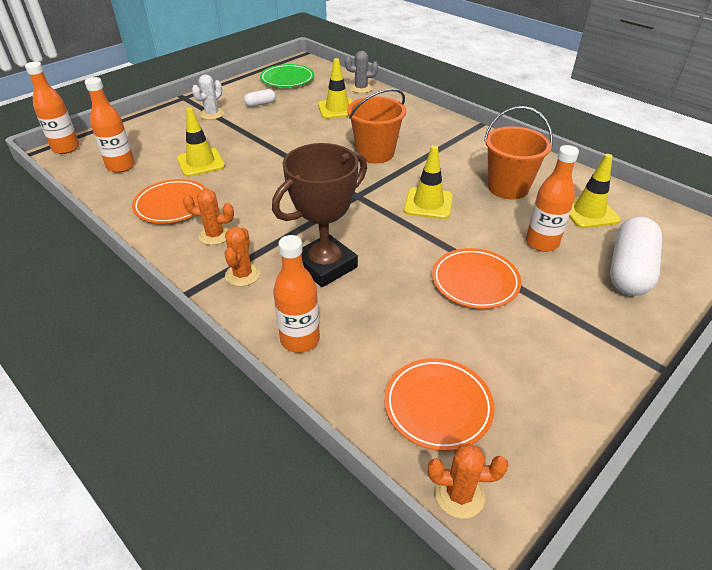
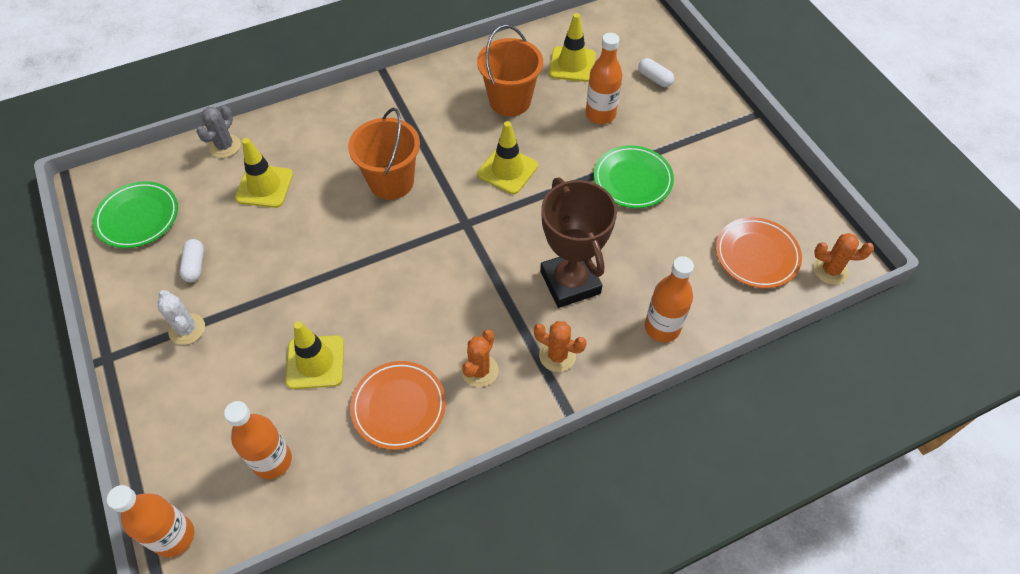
camera: 70 degrees left, 15 degrees up
orange cactus [428,443,509,518] -> orange cactus turned 75 degrees clockwise [813,233,874,285]
orange plate [432,248,522,309] -> green plate [594,145,674,208]
white capsule [610,216,662,296] -> white capsule [638,58,674,87], size x0.47

